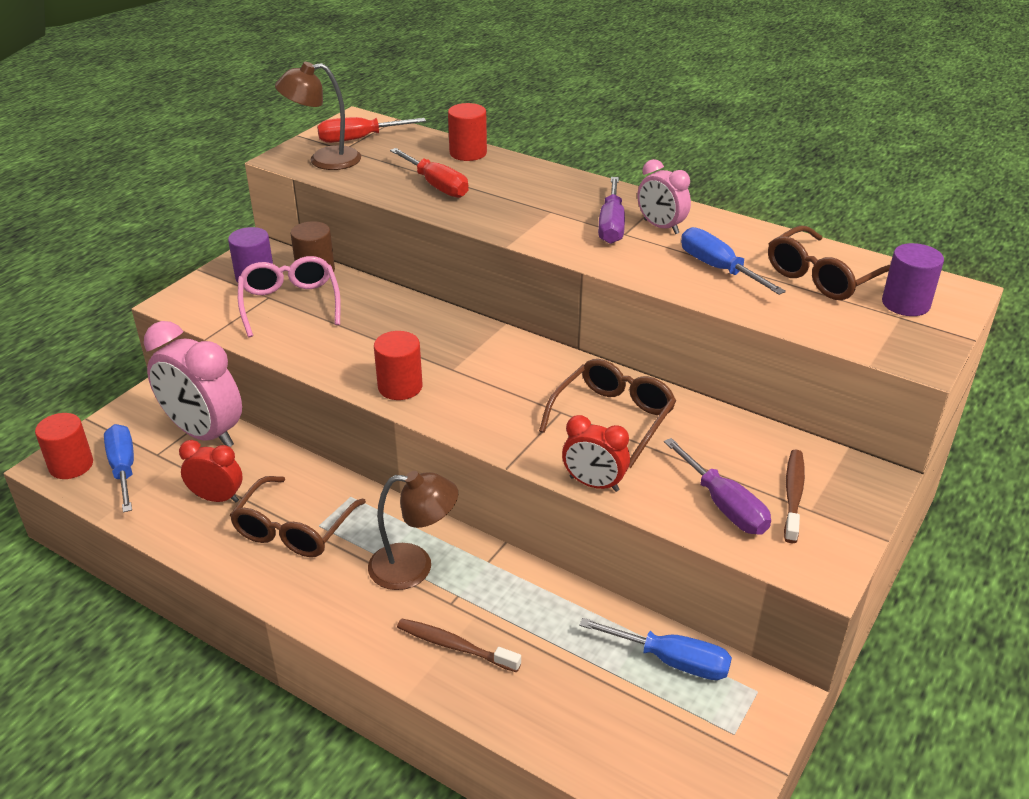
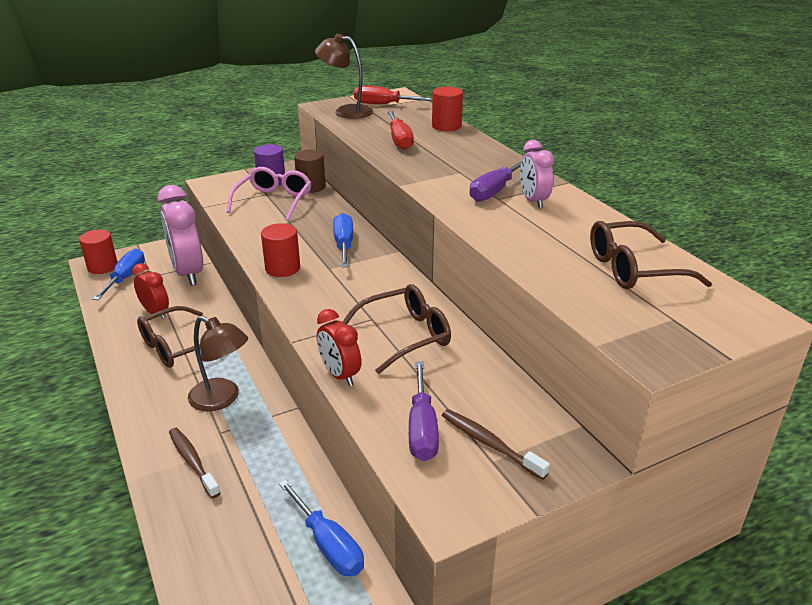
camera: 30 degrees right, 5 degrees down
blue screwdriver [681,227,786,295] -> blue screwdriver moved to [333,213,353,268]
brown toothbrush [784,450,805,543] -> brown toothbrush turned 90 degrees counterclockwise [442,409,550,480]
purple cylinder [882,243,944,316] -> none

